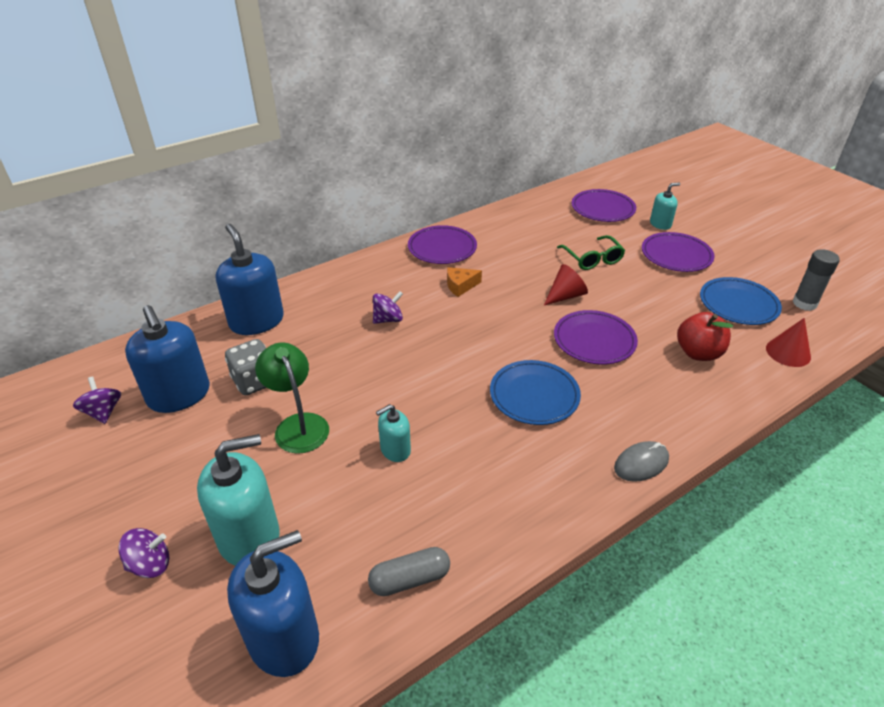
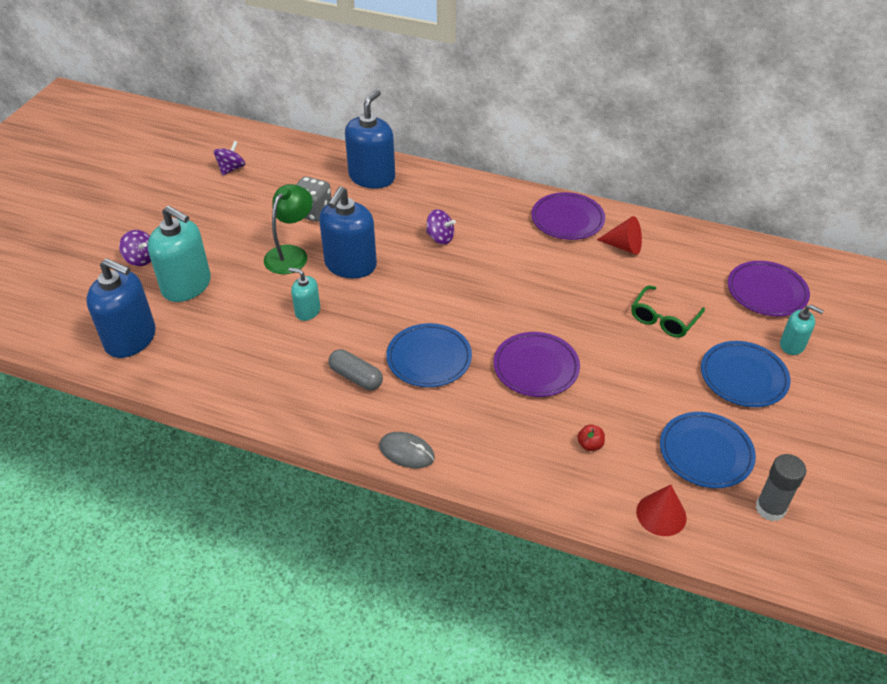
camera: 55 degrees right, 5 degrees up
blue soap dispenser [125,305,210,413] -> blue soap dispenser moved to [319,186,377,278]
grey capsule [368,547,450,596] -> grey capsule moved to [328,349,383,390]
orange cheese [447,267,482,297] -> none
red cone [544,264,588,305] -> red cone moved to [597,216,642,255]
purple plate [642,232,715,272] -> blue plate [701,341,791,407]
red apple [677,312,733,361] -> red apple [577,424,605,451], size x0.50

